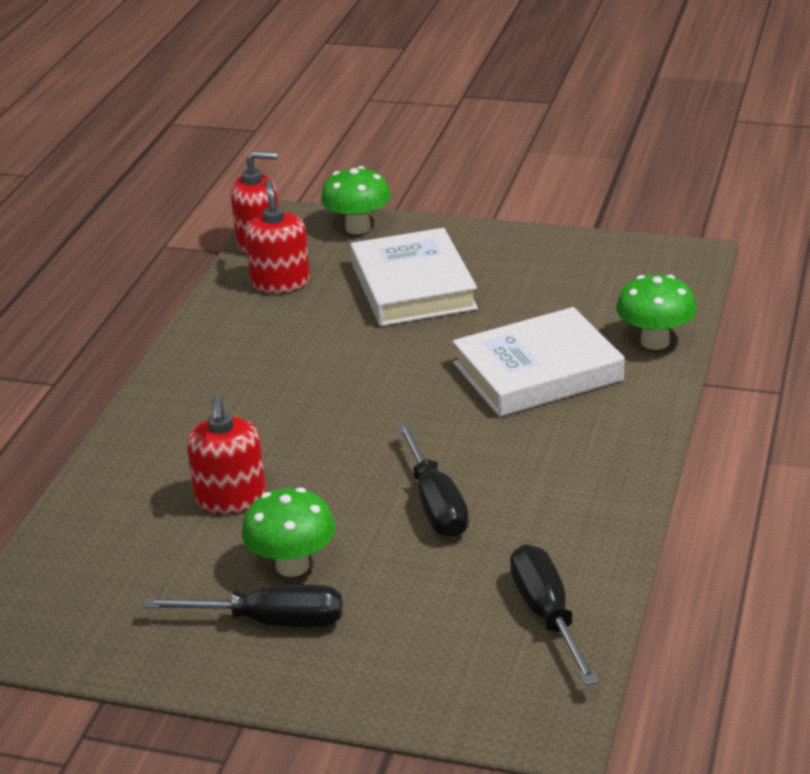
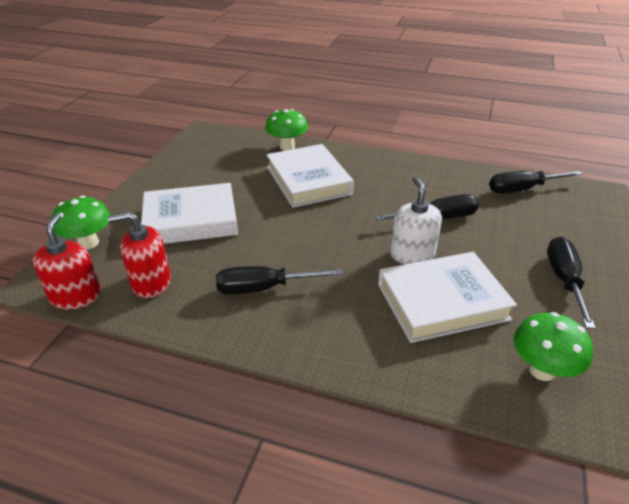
camera: 90 degrees left, 5 degrees up
red soap dispenser [187,396,266,514] -> white book [378,252,517,343]
green mushroom [242,487,335,577] -> green mushroom moved to [514,312,593,381]
none -> black screwdriver [216,266,343,294]
none -> white soap dispenser [390,176,442,264]

